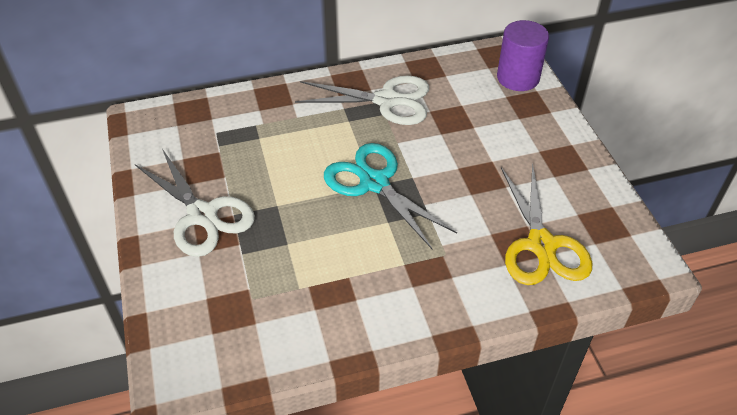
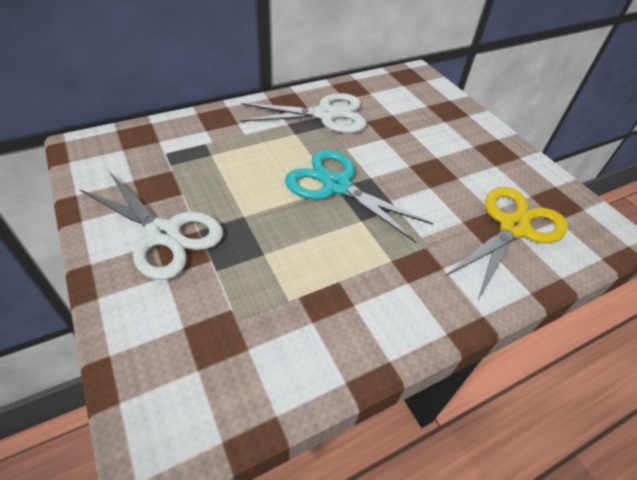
camera: 15 degrees left, 0 degrees up
purple cylinder [497,20,549,91] -> none
yellow scissors [501,163,592,285] -> yellow scissors turned 120 degrees counterclockwise [445,187,568,300]

